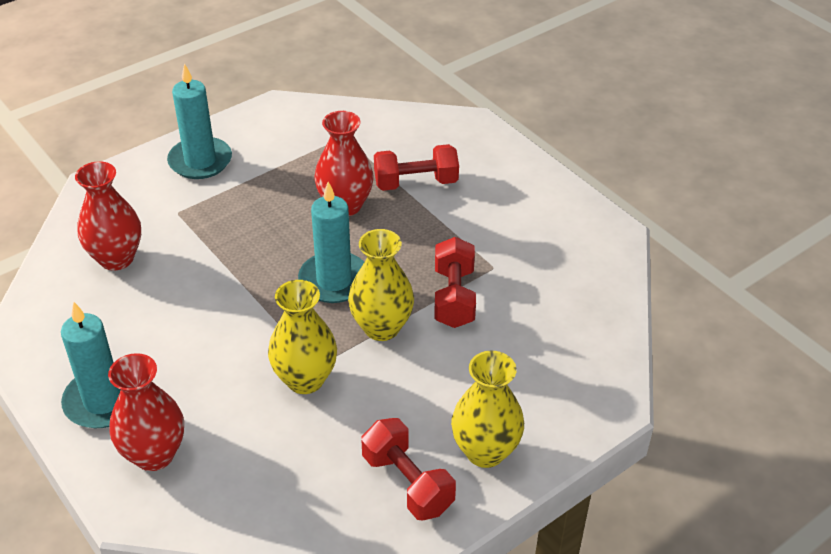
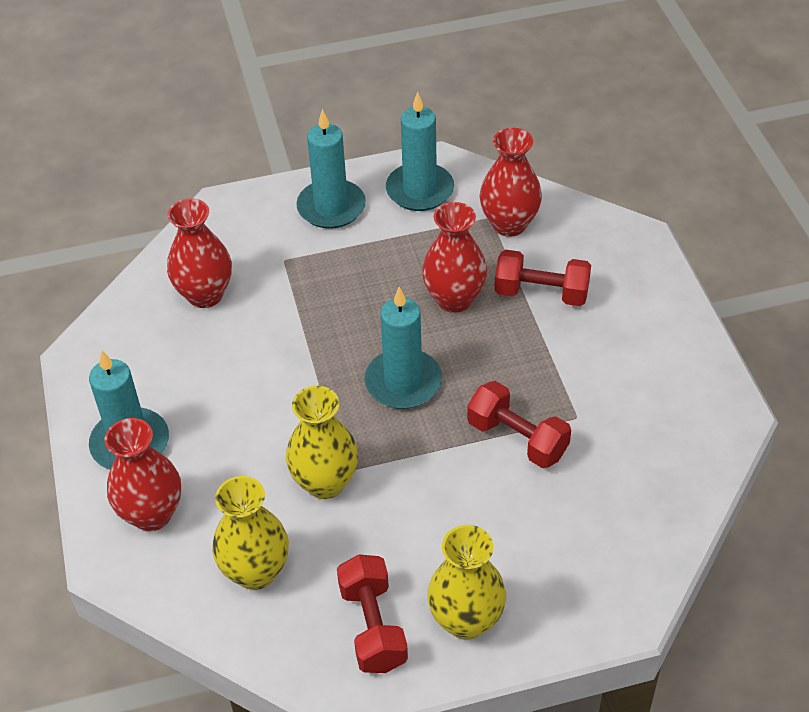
camera: 25 degrees right, 5 degrees up
yellow vase [348,229,414,341] -> yellow vase moved to [212,476,289,590]
red dumbbell [434,237,476,328] -> red dumbbell turned 75 degrees counterclockwise [467,381,571,468]
none -> turquoise candle [386,92,454,211]
none -> red vase [480,128,542,237]

